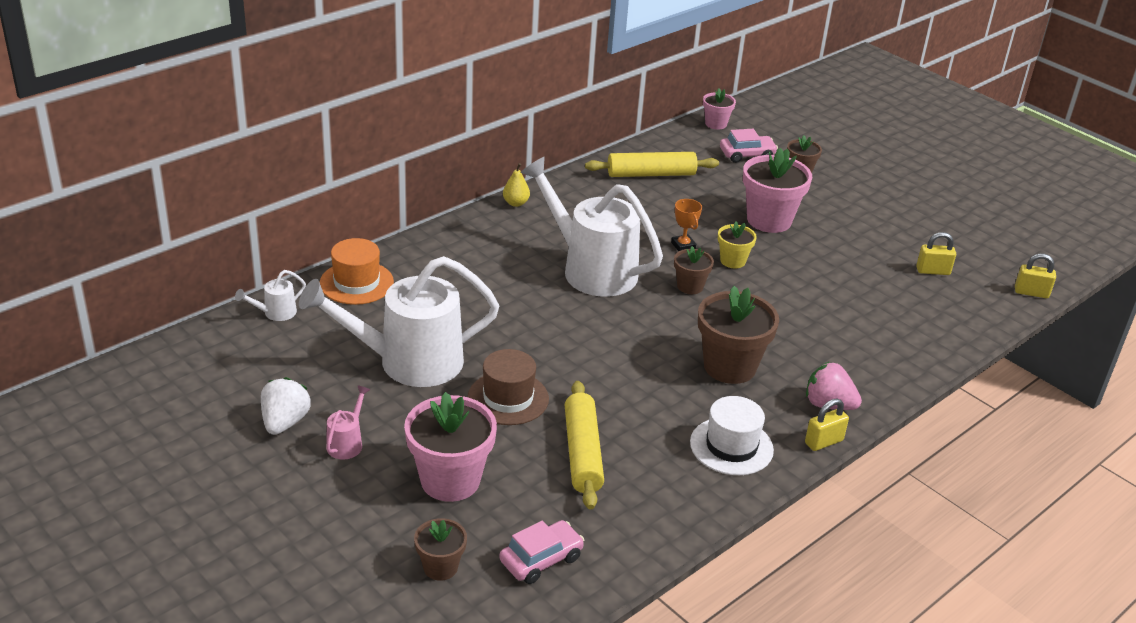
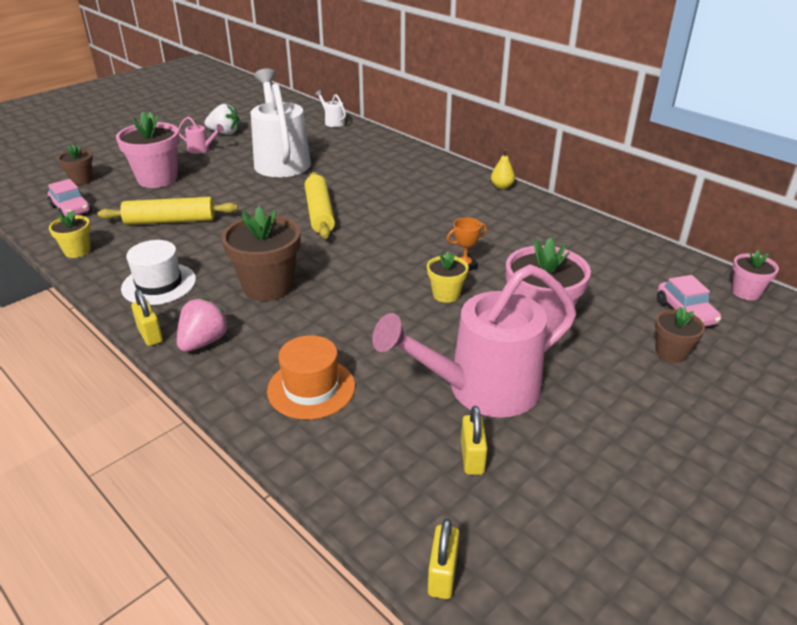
camera: 90 degrees right, 0 degrees up
orange hat [320,238,394,305] -> orange hat moved to [267,335,355,420]
brown hat [468,349,549,425] -> none
white watering can [520,157,663,297] -> none
yellow rolling pin [585,152,719,177] -> yellow rolling pin moved to [305,172,335,239]
brown flower pot [674,246,714,294] -> none
none -> yellow flower pot [49,211,91,258]
none -> pink watering can [372,264,576,417]

